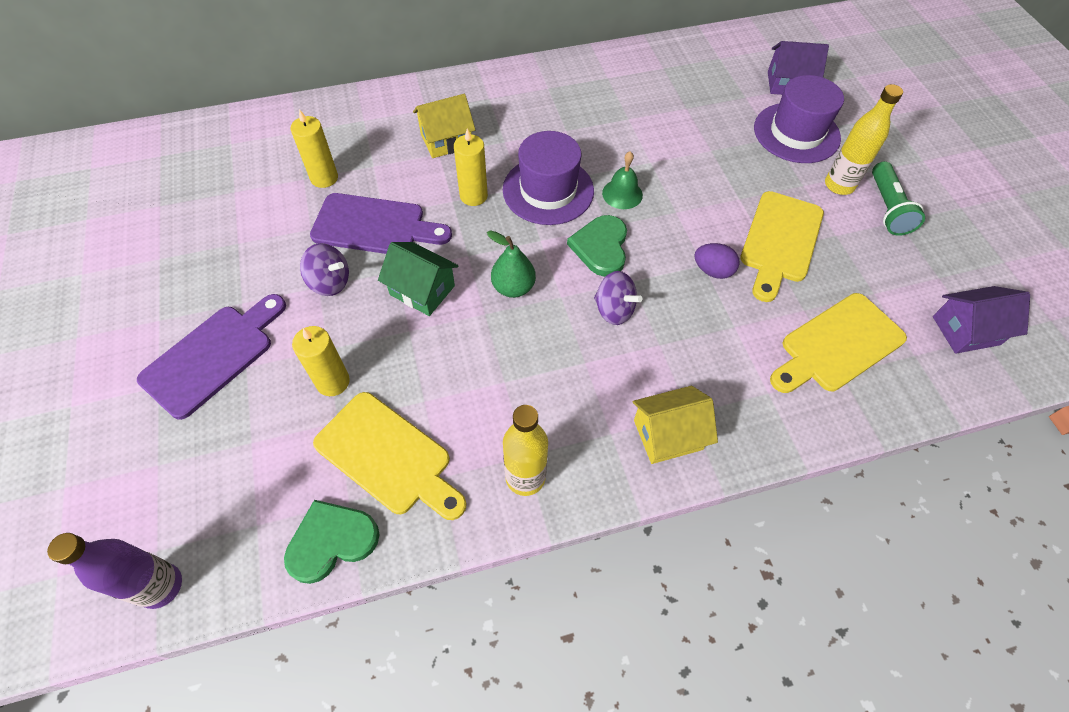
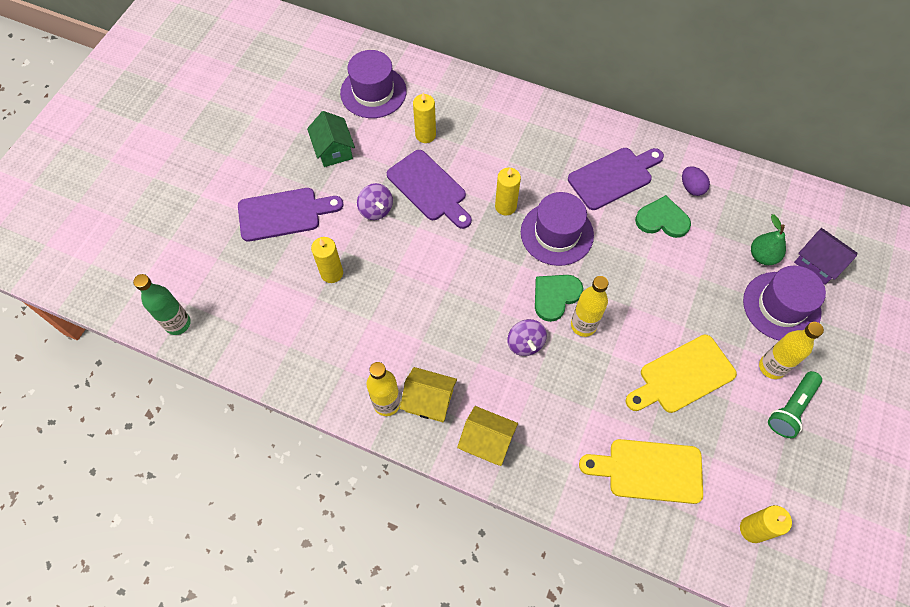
camera: 40 degrees right, 5 degrees up
purple bottle [47,533,182,609] -> green bottle [133,274,191,335]
green heart [284,500,380,584] -> green heart moved to [635,195,691,238]
yellow cutting board [313,392,467,520] -> none
green house [378,242,458,316] -> green house moved to [307,111,355,167]
yellow house [413,94,475,158] -> yellow house moved to [400,367,457,422]
green pear [487,230,536,298] -> green pear moved to [751,214,786,265]
green bell [602,151,643,209] -> none
purple egg [694,243,739,279] -> purple egg moved to [682,166,710,196]
purple house [933,286,1030,354] -> yellow candle [740,505,792,543]
none -> purple hat [340,50,407,118]
none -> purple cutting board [568,148,664,210]
none -> yellow bottle [571,276,609,337]

